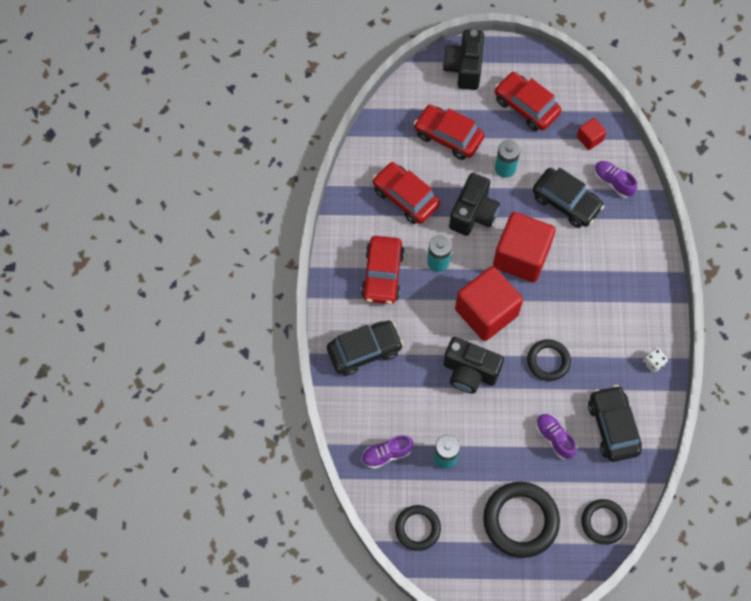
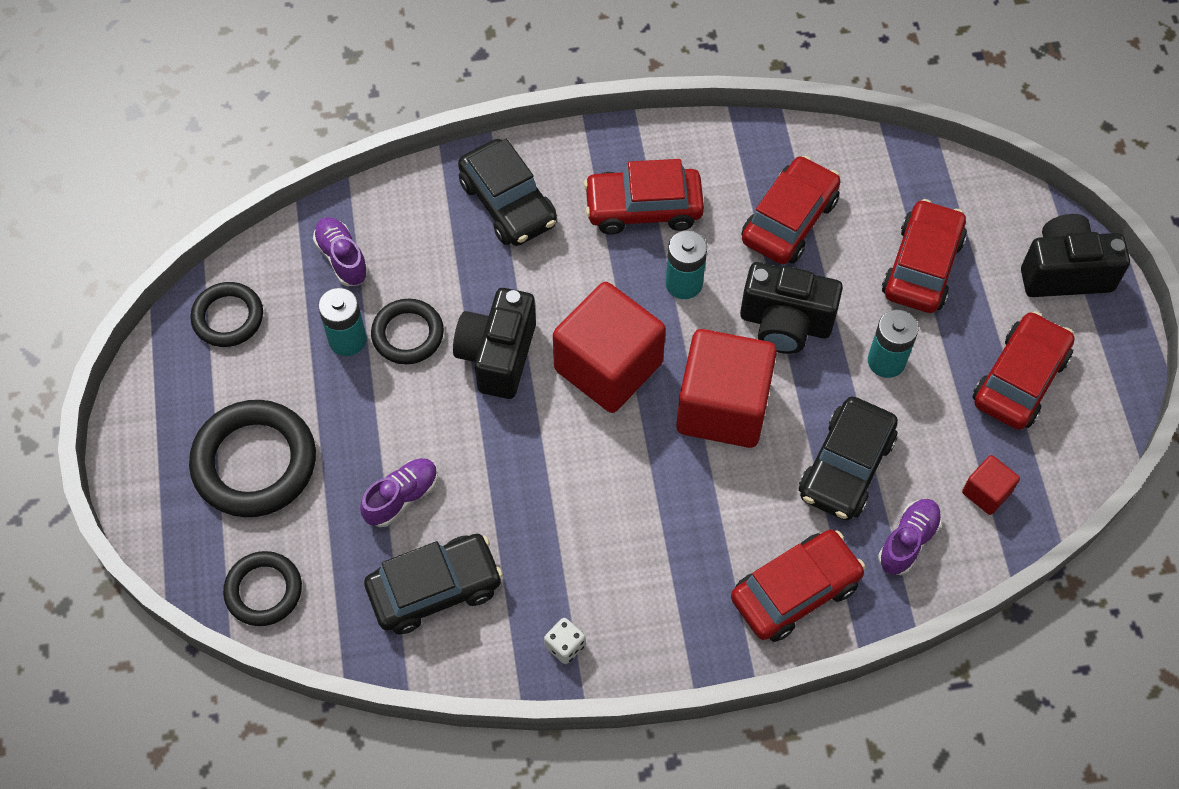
camera: 80 degrees right, 5 degrees down
black ring [527,339,571,381] -> black ring moved to [371,299,444,365]
none -> red car [731,530,866,642]

